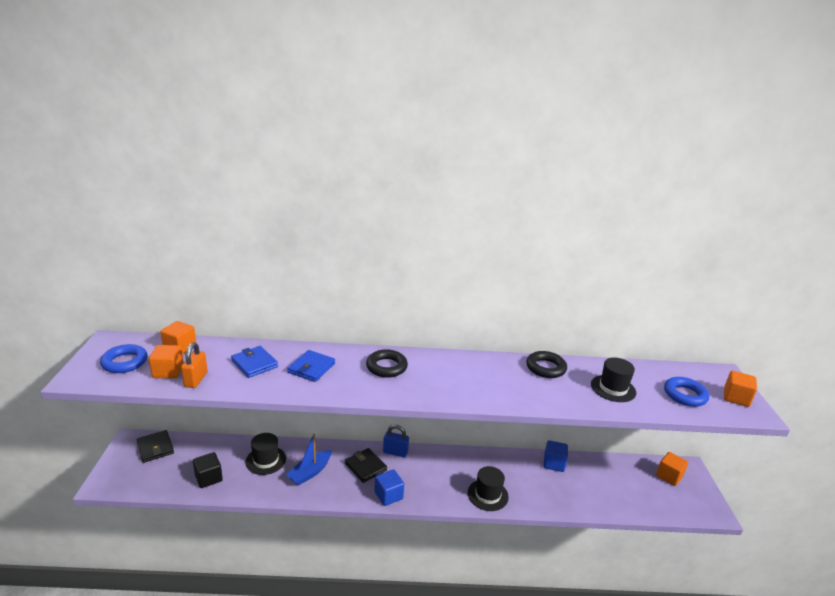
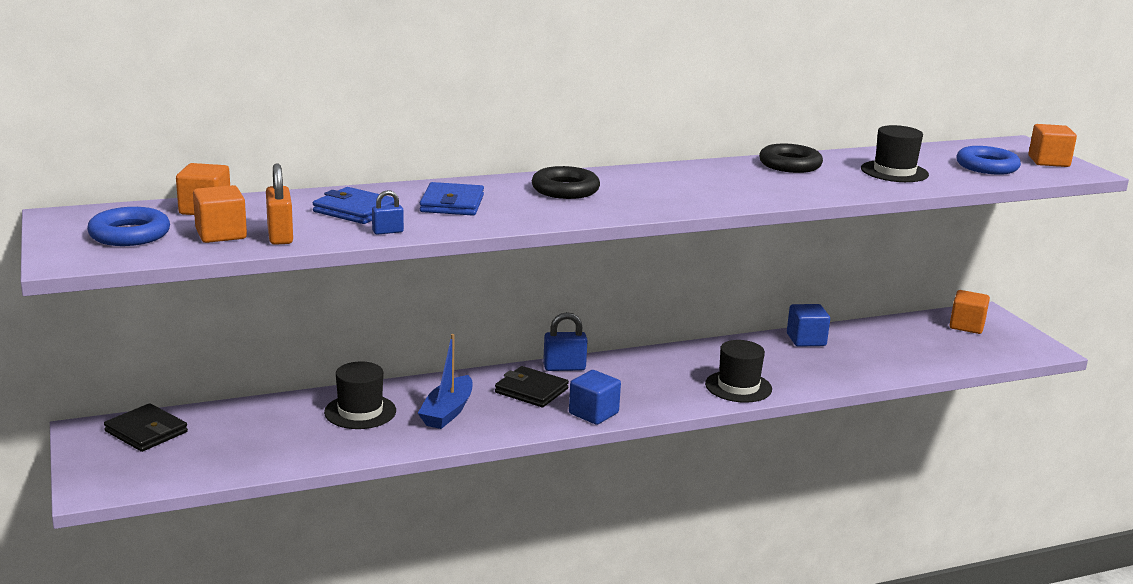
camera: 20 degrees left, 5 degrees down
black cube [193,452,223,488] -> none
none -> blue padlock [372,190,404,235]

